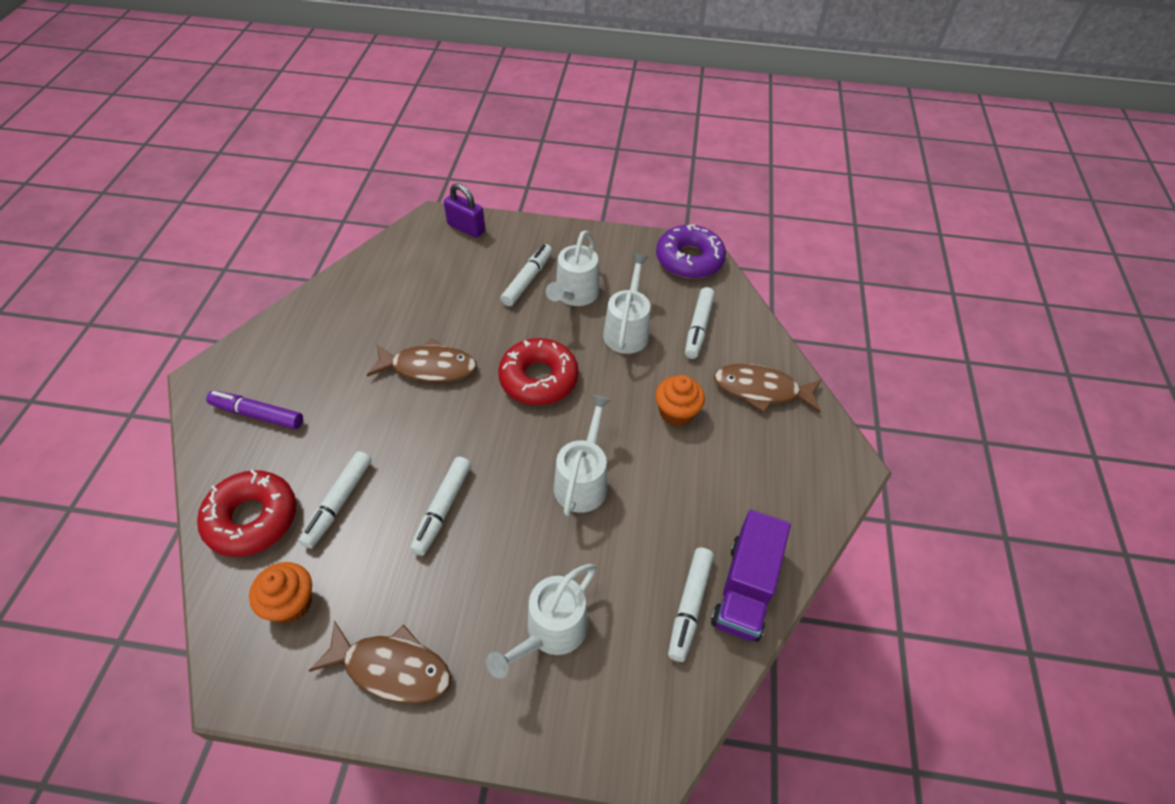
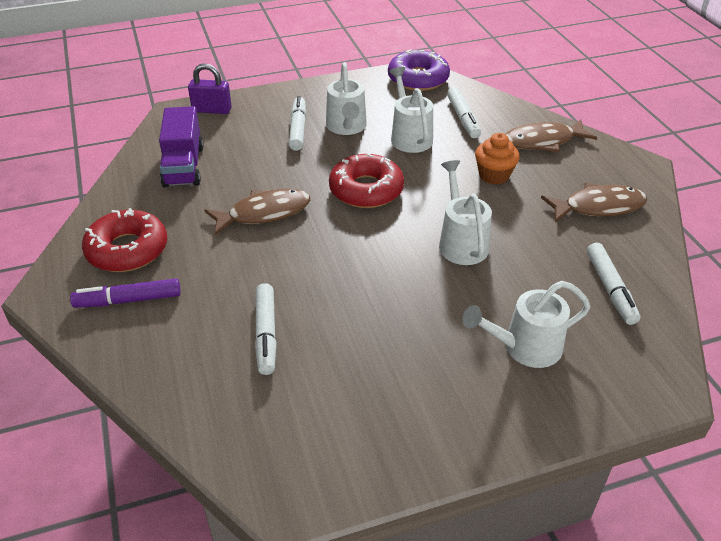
camera: 25 degrees left, 10 degrees down
red donut [197,469,296,557] -> red donut moved to [82,208,167,272]
orange cupcake [249,562,312,623] -> none
brown fish [309,620,451,704] -> brown fish moved to [541,183,647,222]
white marker [410,457,471,556] -> none
white watering can [486,564,596,679] -> white watering can turned 60 degrees clockwise [463,281,590,368]
purple truck [711,510,791,642] -> purple truck moved to [159,106,204,188]

